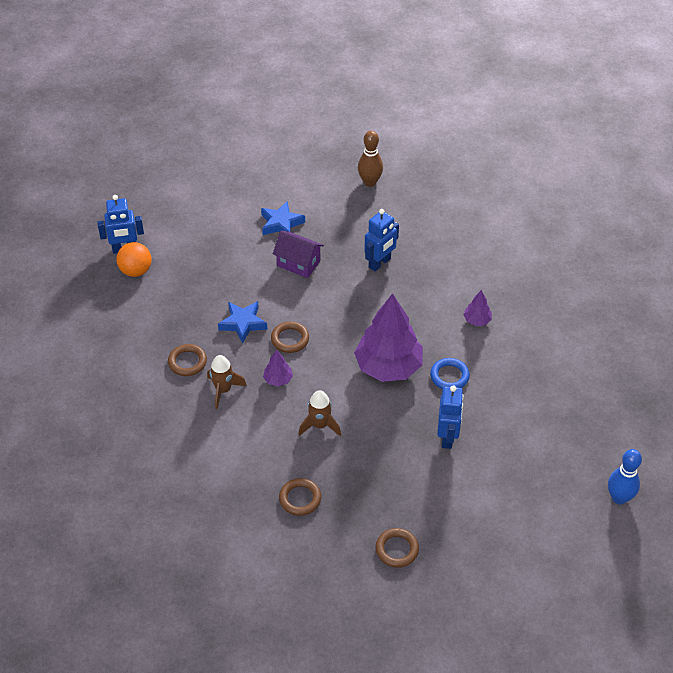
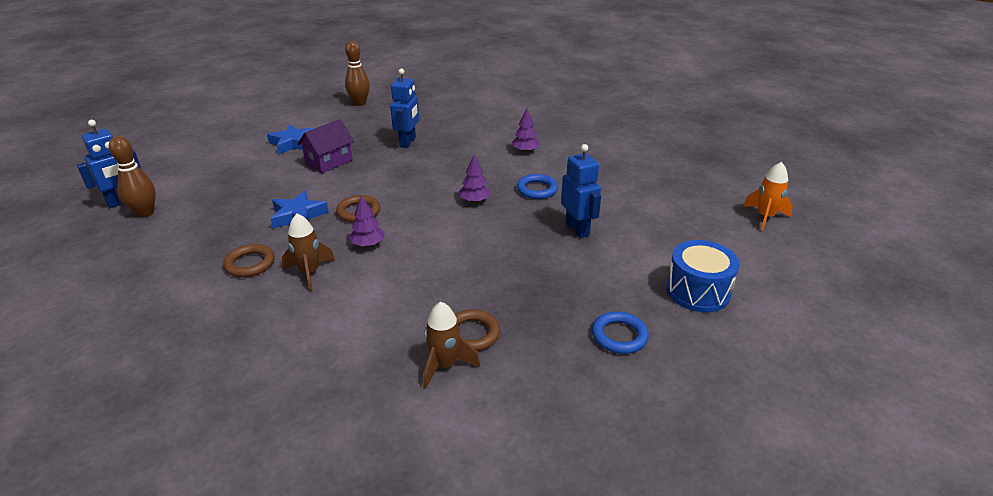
camera: 30 degrees left, 15 degrees down
orange ball [117,242,151,277] -> brown bowling pin [109,136,156,218]
purple house [273,231,324,278] -> purple house turned 45 degrees counterclockwise [298,119,354,173]
brown rocket [299,390,341,436] -> brown rocket moved to [423,302,480,389]
purple tree [354,293,423,382] -> purple tree [459,155,491,203], size x0.43
brown ring [375,528,419,568] -> blue ring [592,311,649,354]
blue bowling pin [608,449,642,505] -> orange rocket [743,162,793,231]
none -> blue drum [666,240,740,312]

